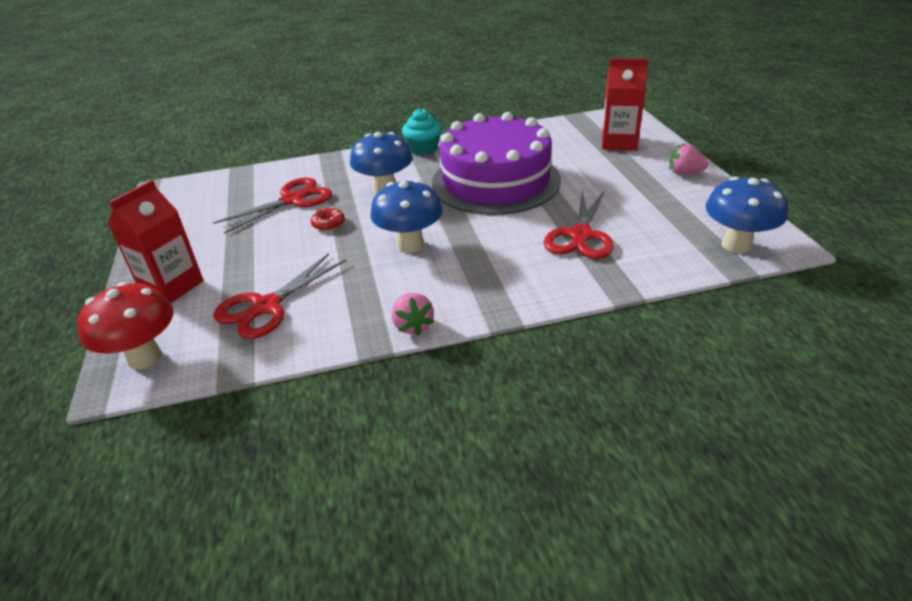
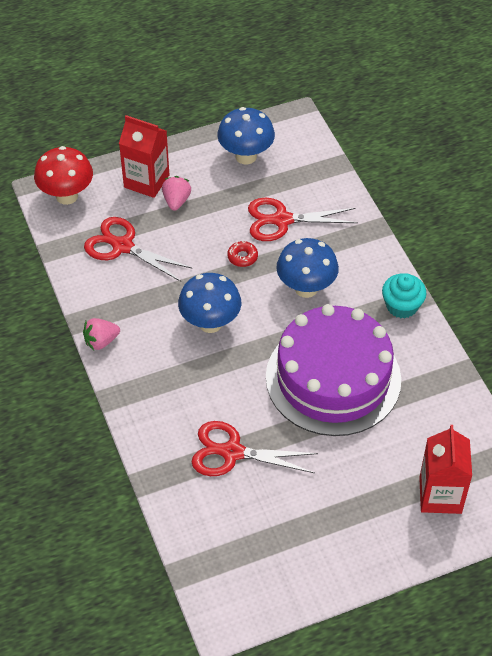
camera: 80 degrees right, 15 degrees up
red scissors [213,178,332,234] -> red scissors turned 135 degrees clockwise [248,198,358,241]
pink strawberry [669,143,708,175] -> pink strawberry moved to [162,176,191,211]
blue mushroom [705,177,788,253] -> blue mushroom moved to [217,107,275,164]

